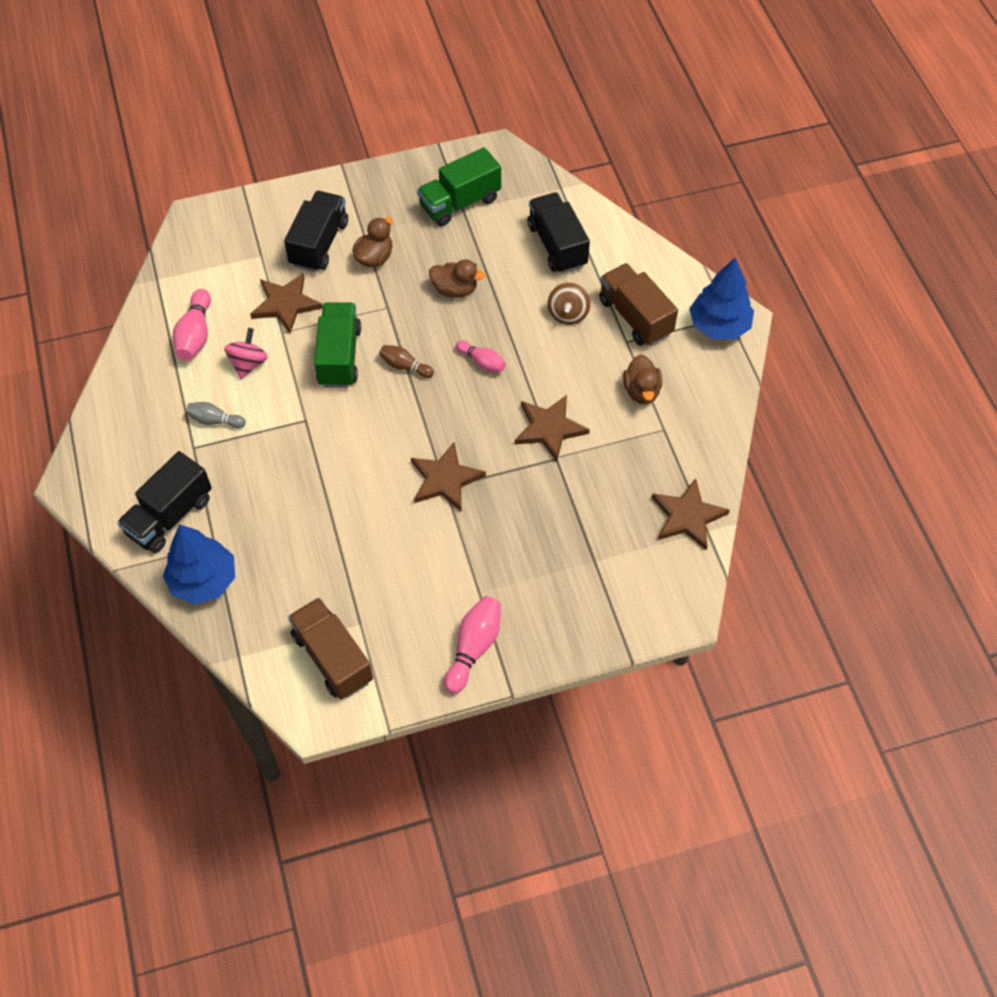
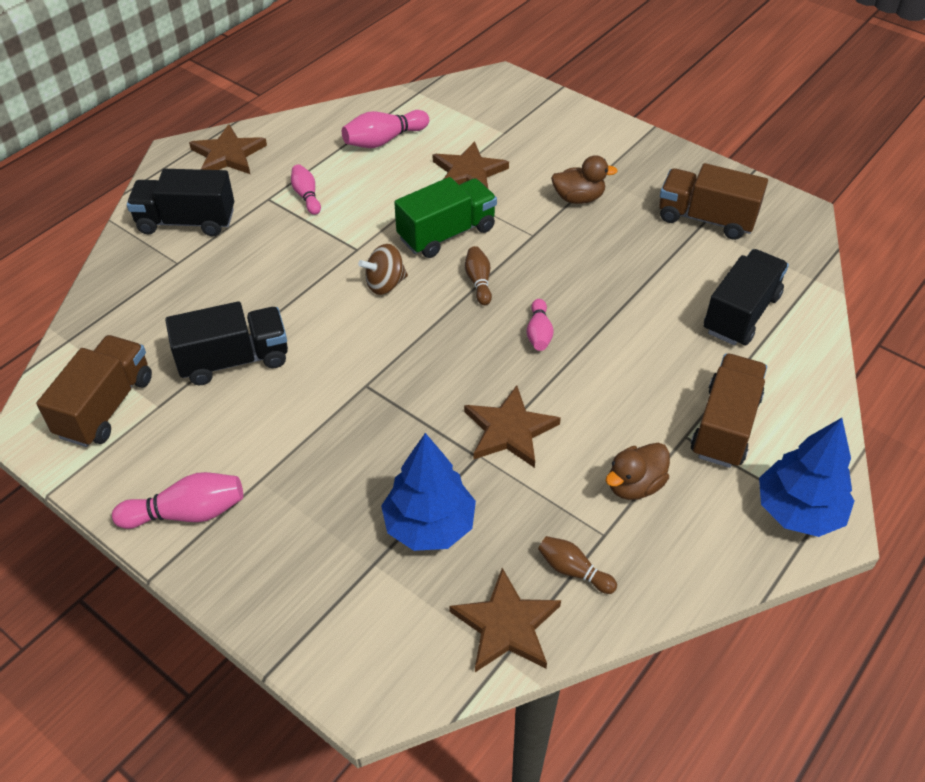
camera: 55 degrees right, 10 degrees down
blue tree [163,524,235,604] -> blue tree moved to [381,433,476,551]
grey bowling pin [186,402,245,428] -> pink bowling pin [291,164,321,215]
pink spinning top [224,328,268,379] -> none
black truck [284,191,348,272] -> black truck moved to [165,301,288,385]
brown star [411,442,486,511] -> brown star moved to [189,124,267,174]
green truck [417,147,501,226] -> brown truck [659,163,768,240]
brown duck [429,259,485,298] -> none
brown spinning top [548,283,590,325] -> brown spinning top moved to [358,244,408,295]
none -> brown bowling pin [538,536,617,594]

